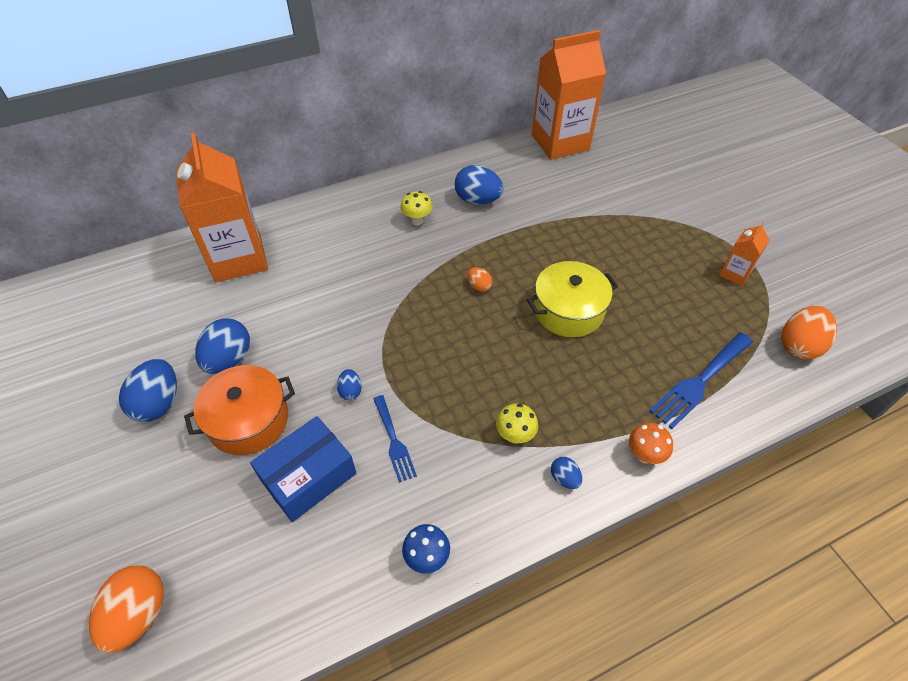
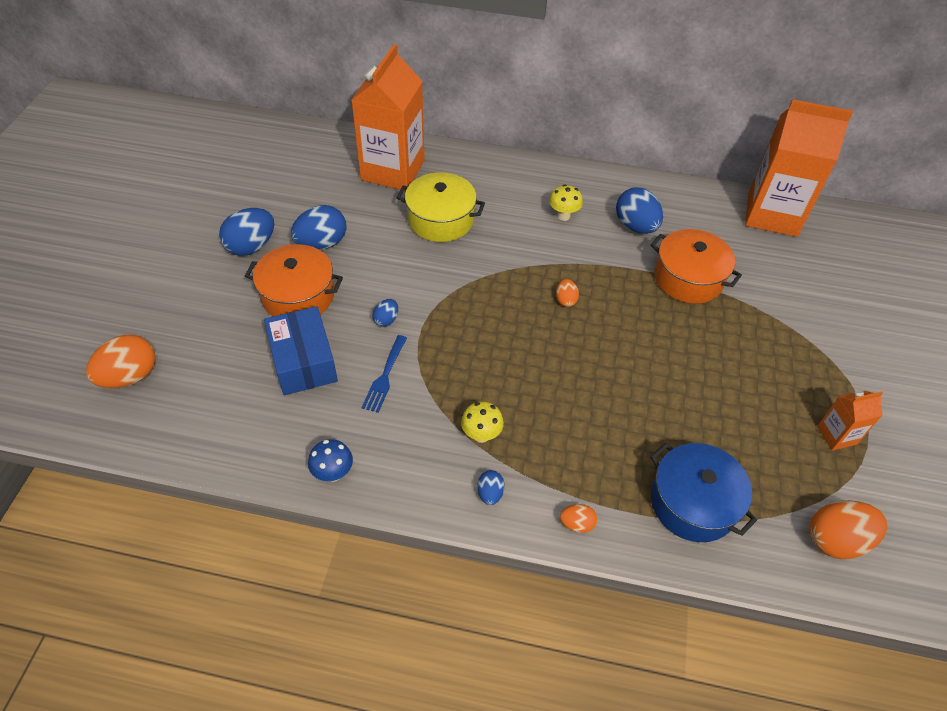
camera: 35 degrees right, 0 degrees up
blue box [250,416,356,522] -> blue box turned 75 degrees clockwise [264,306,338,395]
yellow pot [527,261,618,337] -> yellow pot moved to [397,173,485,242]
orange mushroom [629,423,673,464] -> orange egg [560,504,597,533]
blue fork [649,333,753,429] -> blue pot [650,443,757,542]
none -> orange pot [651,229,742,304]

